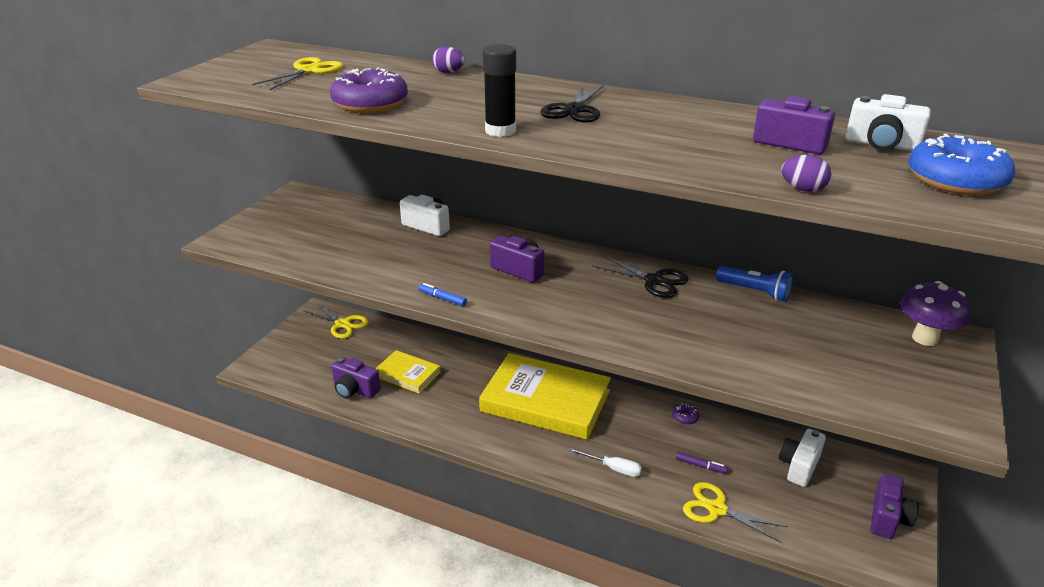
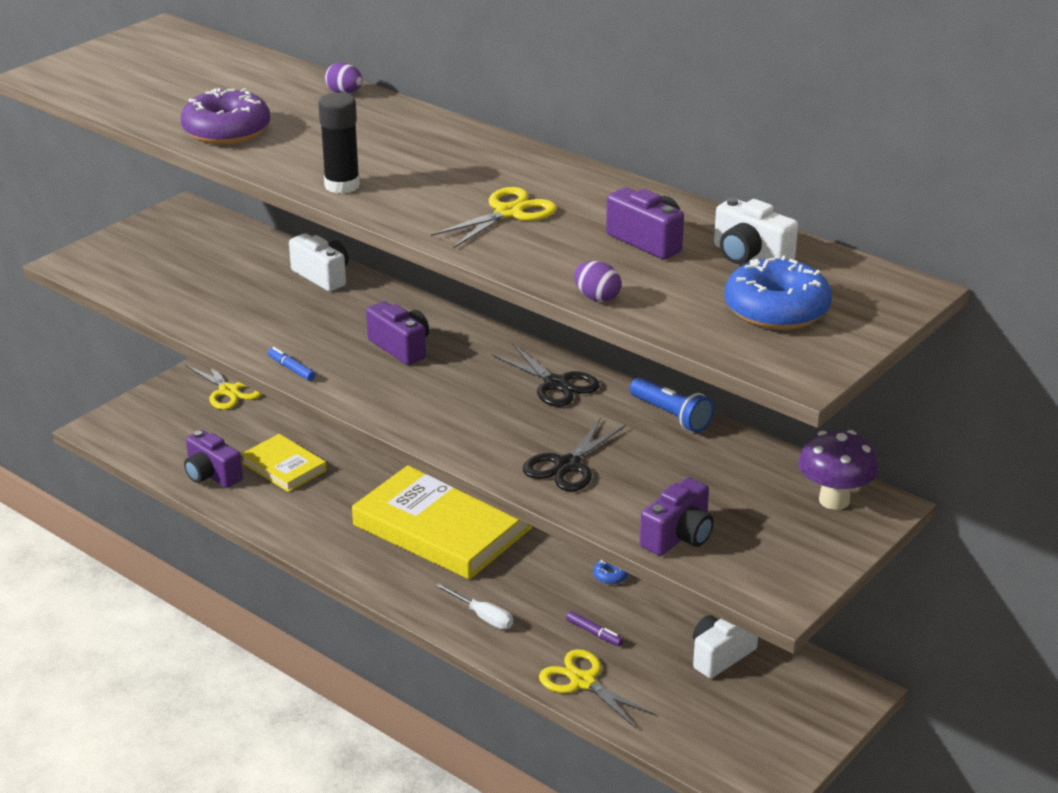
camera: 15 degrees right, 0 degrees up
yellow scissors [252,57,343,90] -> yellow scissors moved to [431,187,557,248]
black scissors [540,85,604,123] -> black scissors moved to [523,418,626,491]
purple donut [672,404,700,425] -> blue donut [593,560,629,585]
purple camera [871,473,919,539] -> purple camera moved to [640,477,714,556]

